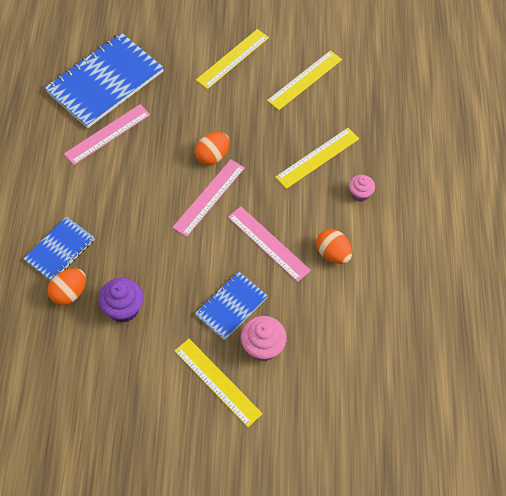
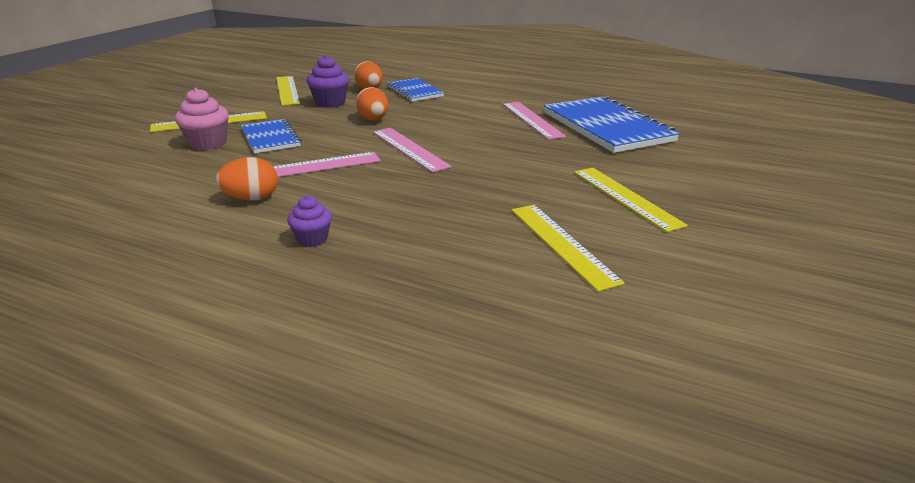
camera: 110 degrees right, 30 degrees down
orange egg [195,132,230,165] -> orange egg moved to [356,87,389,120]
yellow ruler [275,128,359,189] -> yellow ruler moved to [276,76,300,106]
pink cupcake [349,175,375,202] -> purple cupcake [287,195,332,247]

